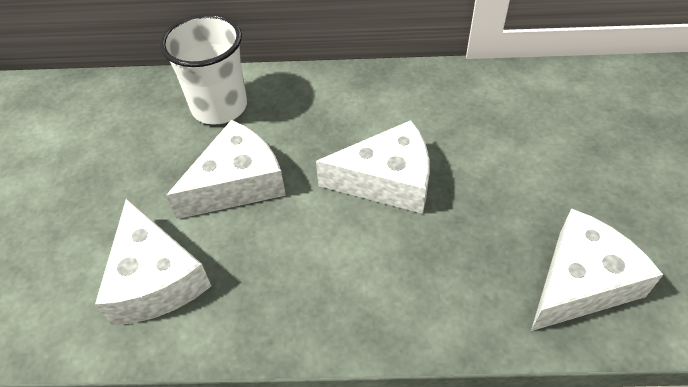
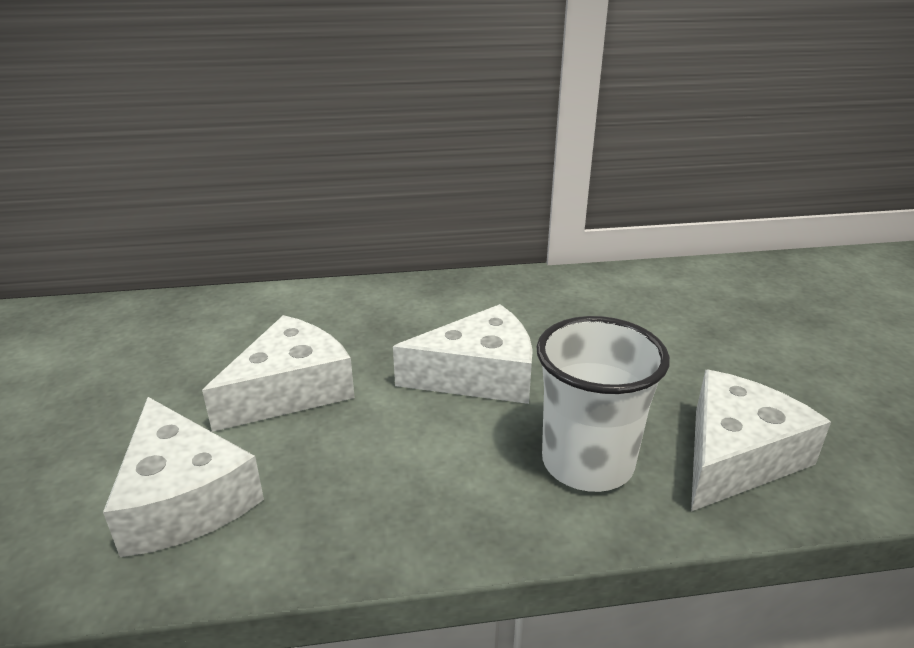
camera: 10 degrees left, 20 degrees down
white cup [160,14,247,125] -> white cup moved to [536,316,670,492]

